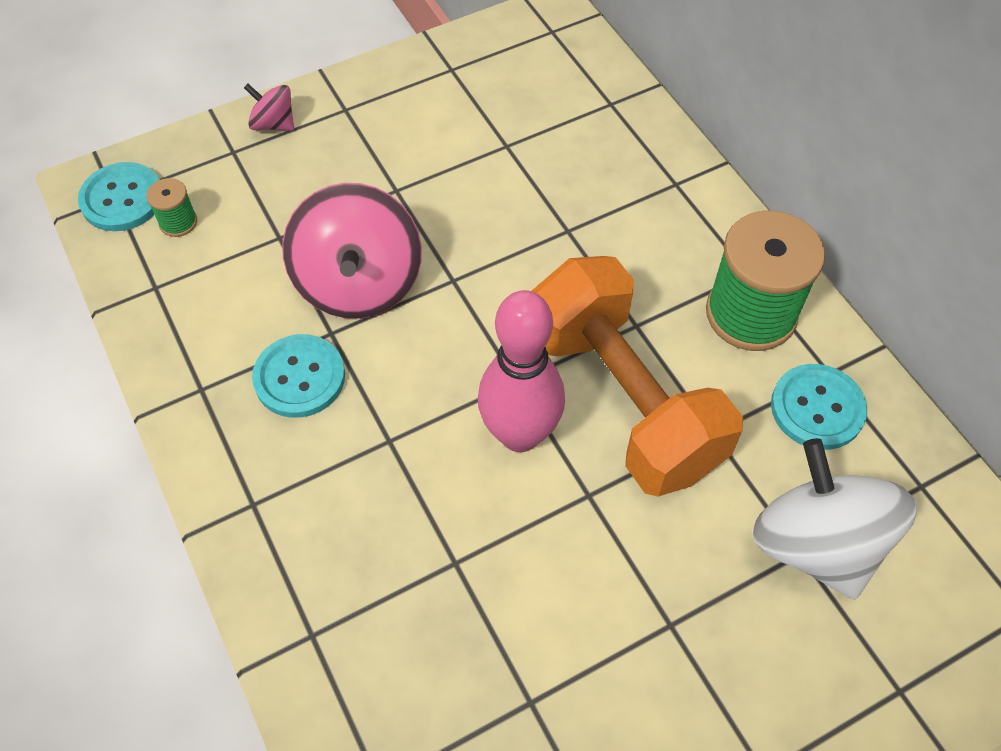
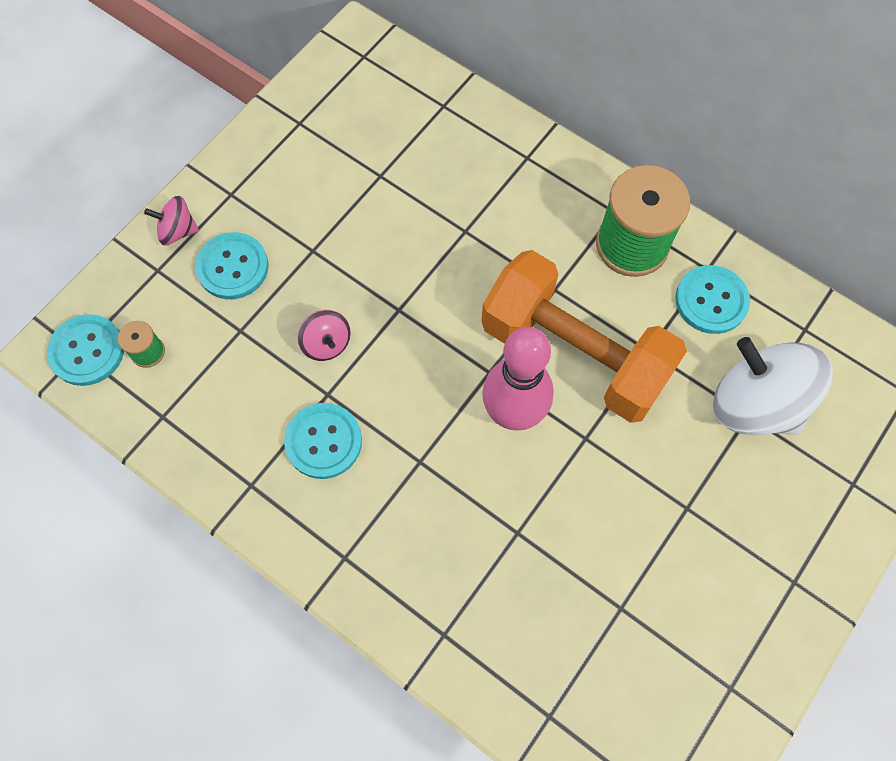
camera: 25 degrees left, 10 degrees up
pink spinning top [282,183,422,319] -> pink spinning top [297,310,351,361], size x0.47
none -> turquoise button [195,232,269,299]

